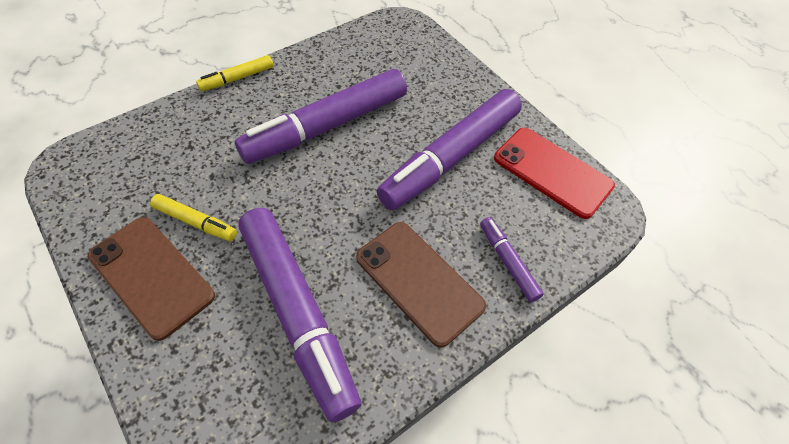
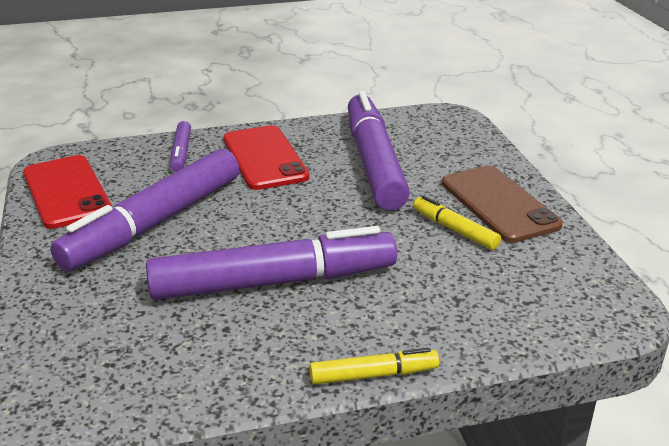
camera: 155 degrees left, 25 degrees down
brown phone [356,222,486,348] -> red phone [224,125,309,190]
purple marker [377,89,522,210] -> purple marker turned 150 degrees clockwise [50,149,239,272]

